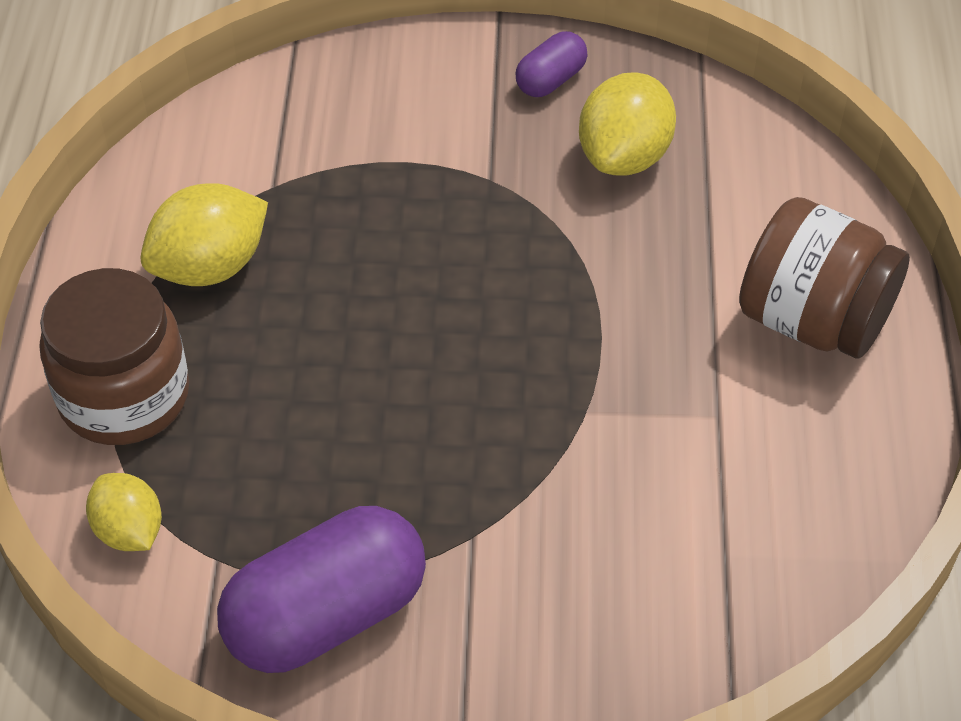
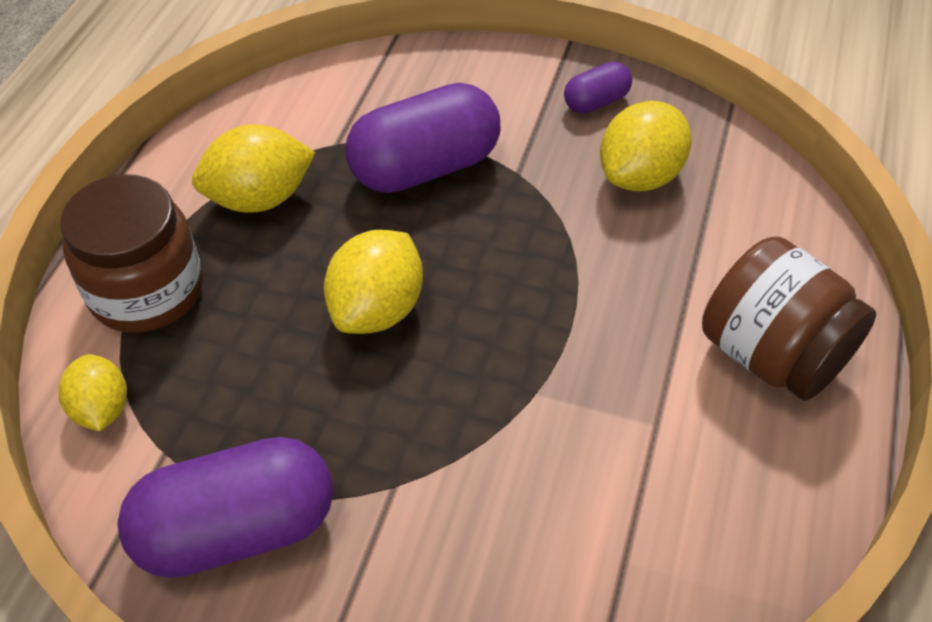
camera: 15 degrees right, 0 degrees up
none -> yellow lemon [324,230,423,334]
none -> purple capsule [346,83,500,193]

